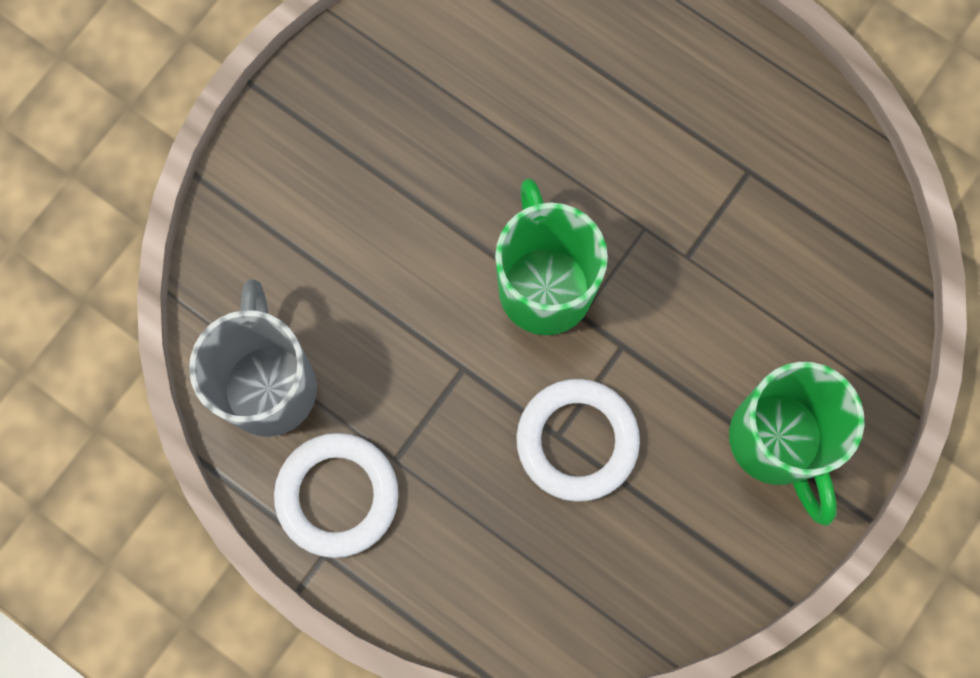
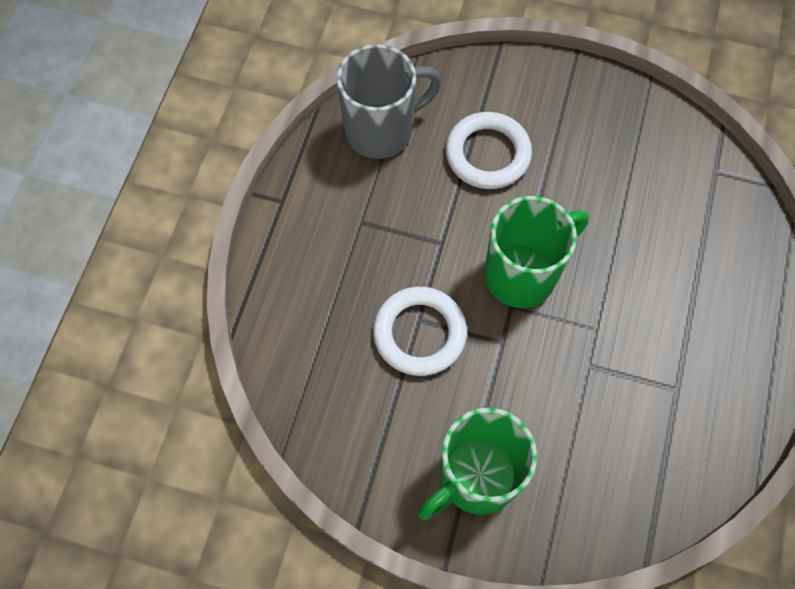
camera: 70 degrees right, 10 degrees down
white ring [274,433,399,558] -> white ring moved to [446,112,532,189]

